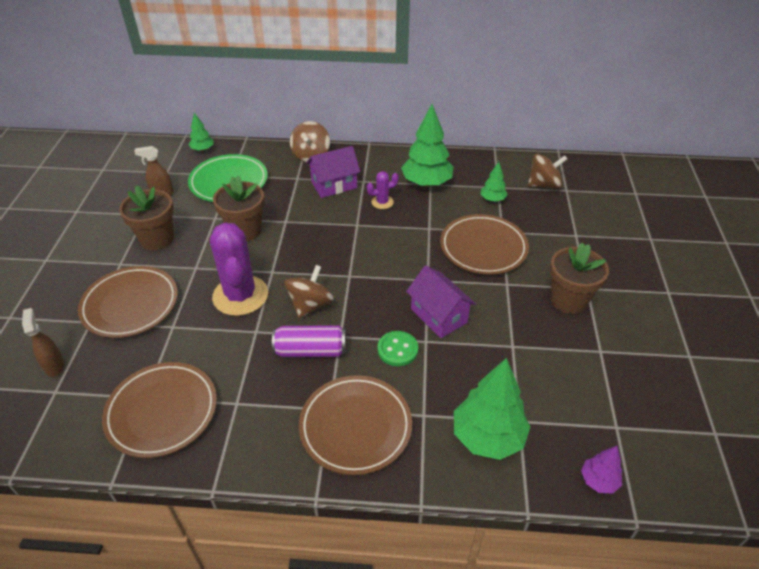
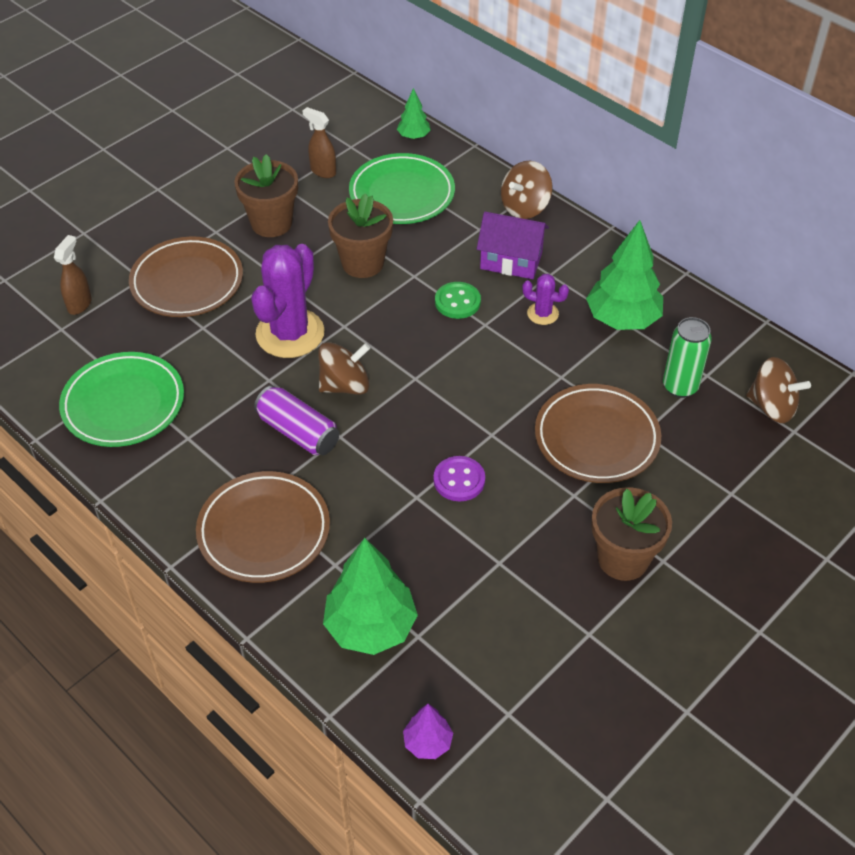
camera: 40 degrees right, 5 degrees up
brown plate [102,362,217,458] -> green plate [59,352,184,447]
green button [377,331,418,366] -> green button moved to [435,282,481,319]
purple house [406,265,476,338] -> purple button [434,456,485,501]
green tree [481,162,508,202] -> green can [663,317,712,398]

